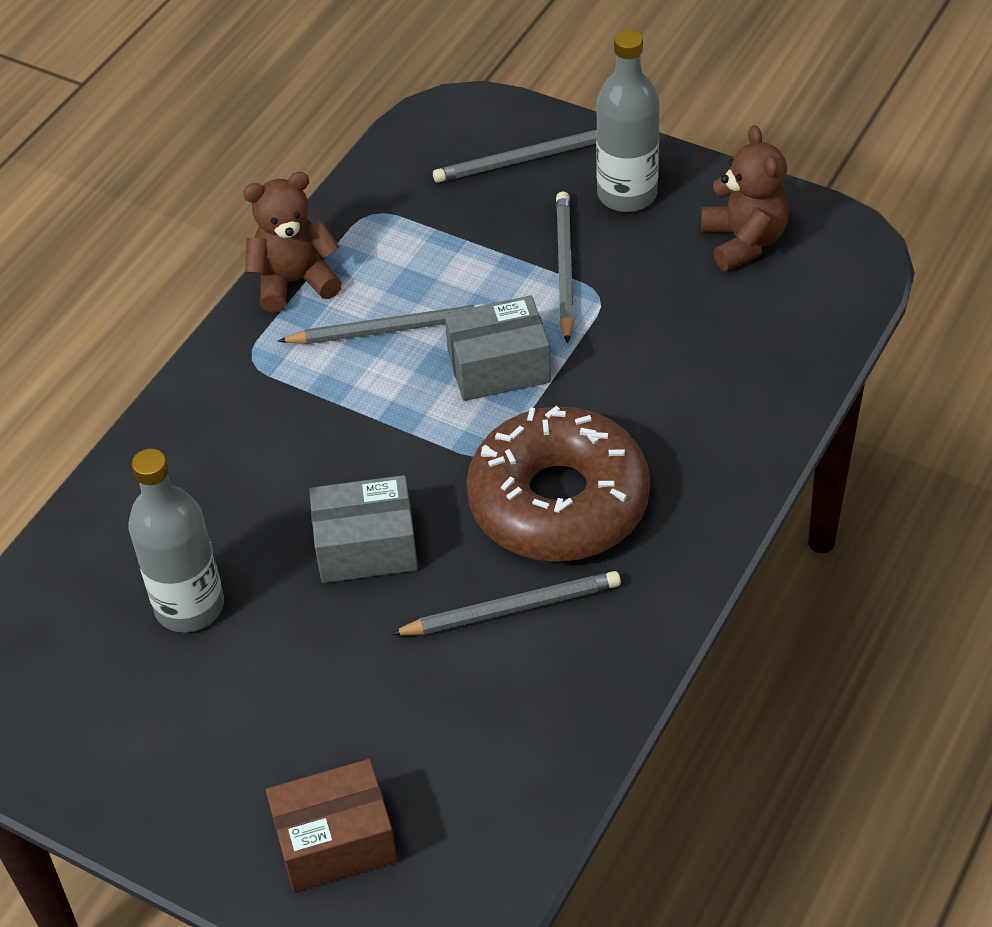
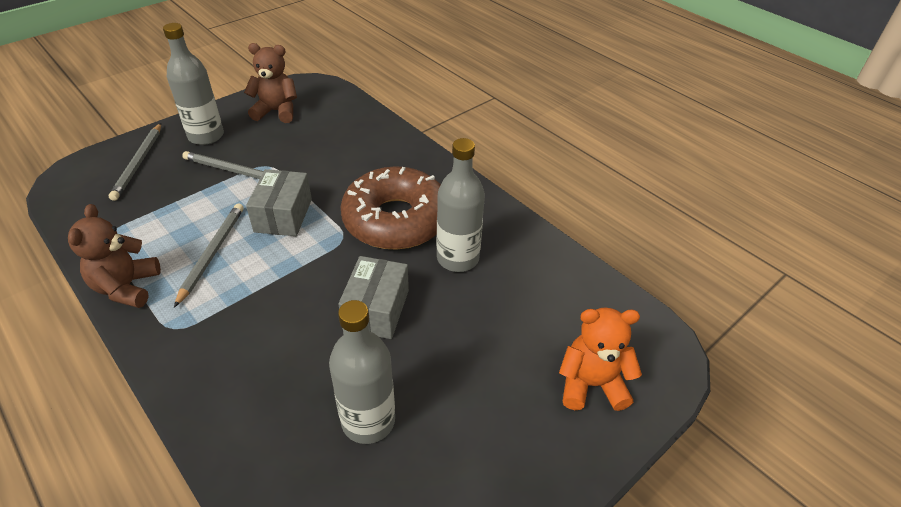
camera: 75 degrees left, 5 degrees down
brown box [266,759,398,892] -> orange teddy bear [559,307,642,411]
grey pencil [390,571,621,635] -> grey bottle [437,138,485,272]

